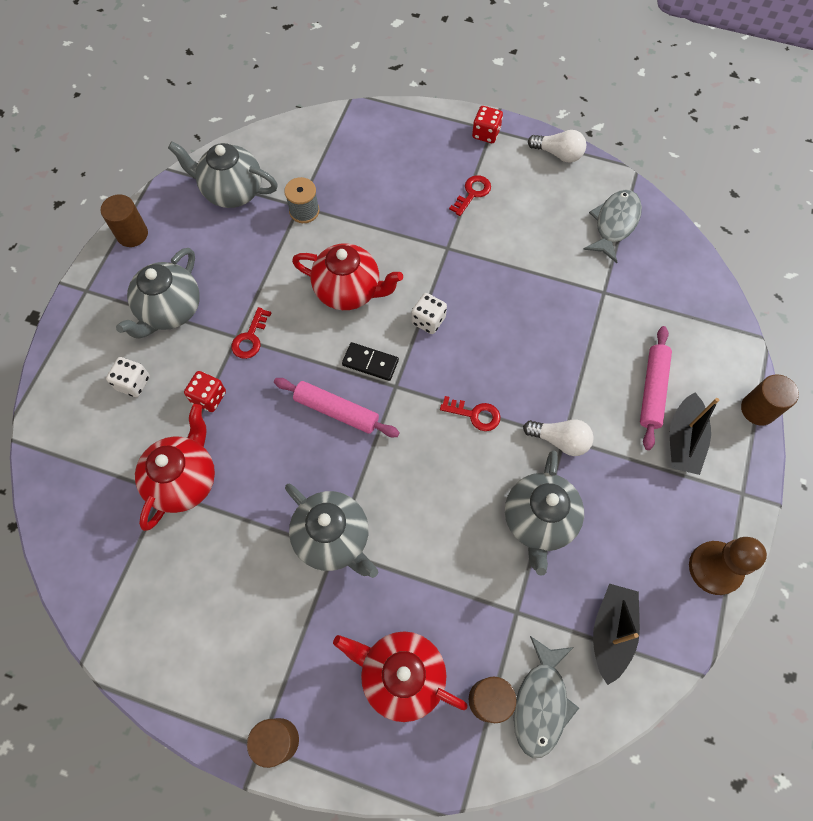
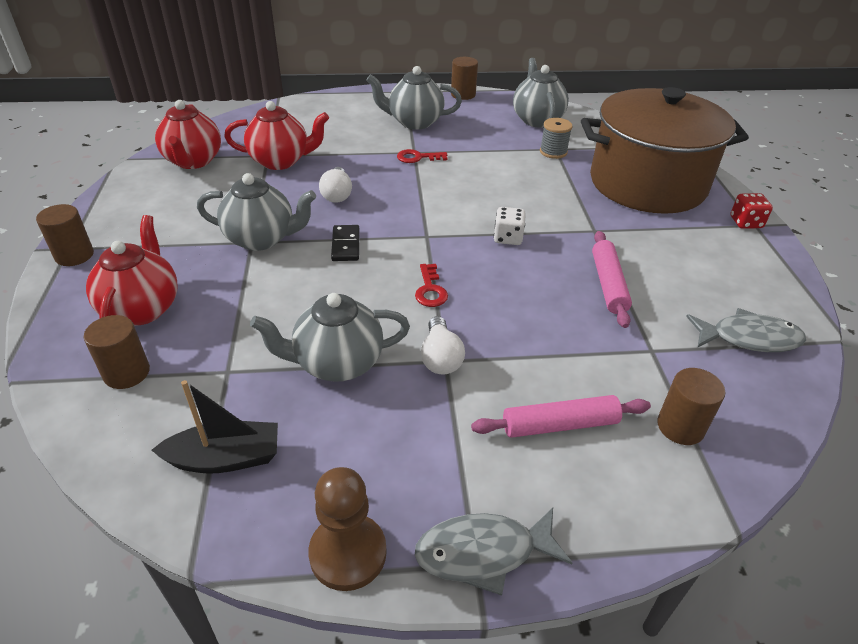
camera: 65 degrees right, 25 degrees down
white dice [106,357,150,397] -> none
red dice [184,371,226,412] -> none
pink rolling pin [274,378,400,437] -> pink rolling pin moved to [592,231,632,328]
grey teapot [285,483,378,578] -> grey teapot turned 105 degrees counterclockwise [197,173,316,251]
red teapot [292,243,403,310] -> red teapot moved to [155,100,221,169]
black domino [342,342,399,381] -> black domino moved to [331,225,359,261]
red key [449,175,491,216] -> none
grey fish [514,636,579,758] -> grey fish moved to [415,508,572,596]
white light bulb [528,130,586,162] -> white light bulb moved to [319,167,352,203]
black boat [670,392,719,475] -> none
brown cylinder [741,375,799,425] -> brown cylinder moved to [657,368,725,445]
none -> brown pot [581,87,749,214]

